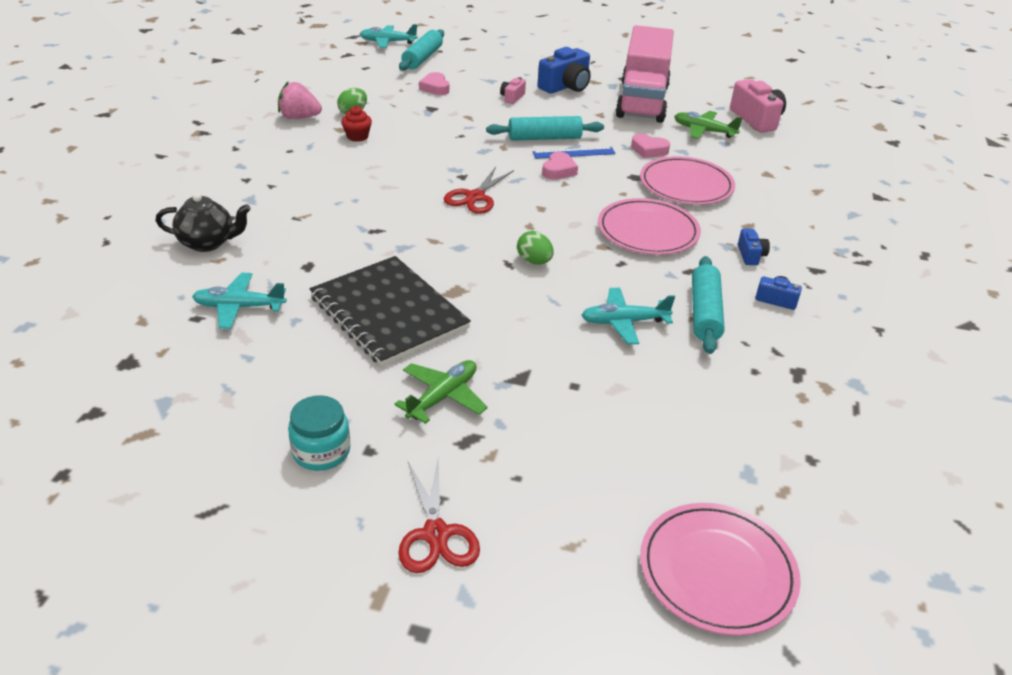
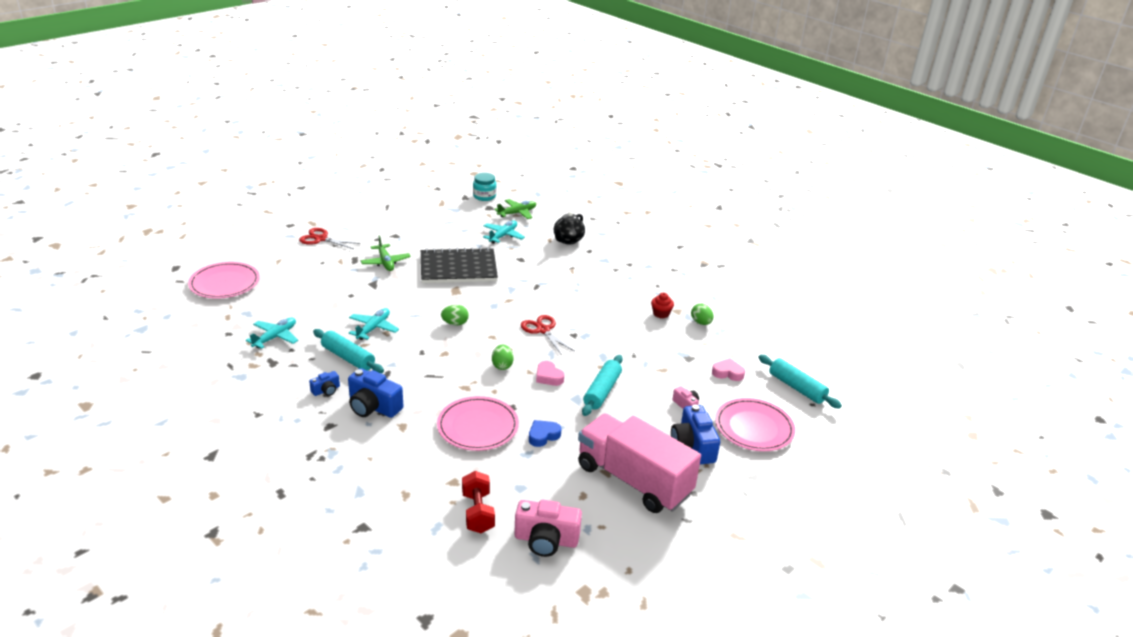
camera: 120 degrees right, 5 degrees down
pink strawberry [278,81,322,119] -> none
turquoise jar [288,395,350,471] -> turquoise jar moved to [473,173,496,201]
turquoise plane [360,24,418,48] -> turquoise plane moved to [246,318,298,349]
blue ruler [532,147,616,159] -> none
pink plate [598,198,701,255] -> pink plate moved to [715,398,795,451]
pink heart [631,134,670,158] -> blue heart [529,420,561,447]
green plane [674,111,742,139] -> green plane moved to [494,199,536,219]
blue camera [738,228,770,265] -> blue camera [348,368,403,418], size x1.93
none -> red dumbbell [462,471,495,533]
none -> green egg [492,345,514,370]

